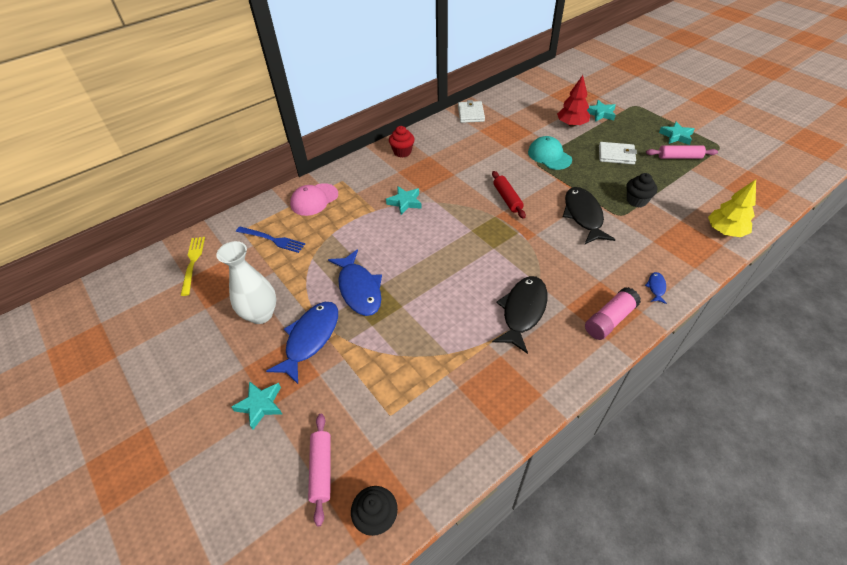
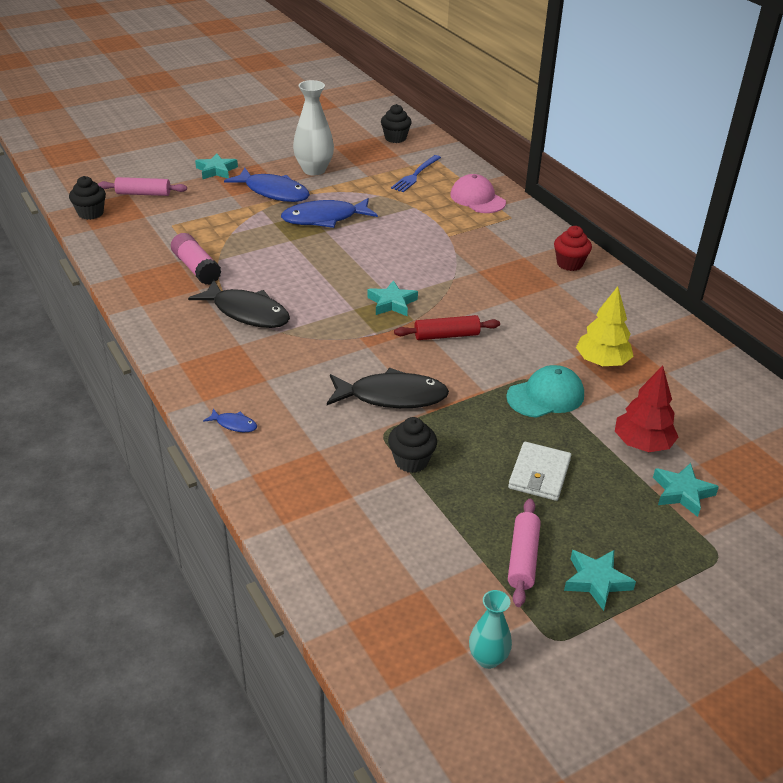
camera: 95 degrees right, 10 degrees down
yellow fork [181,237,205,296] -> black cupcake [381,104,412,143]
turquoise star [386,187,422,215] -> turquoise star moved to [368,280,418,316]
white wallet [458,100,485,123] -> none
pink glue stick [585,287,641,340] -> pink glue stick moved to [171,233,222,285]
yellow tree [708,179,756,237] -> yellow tree moved to [576,286,634,366]
none -> turquoise vase [469,590,512,669]

